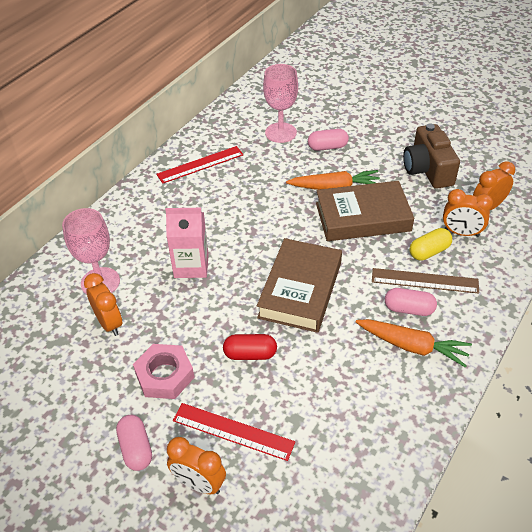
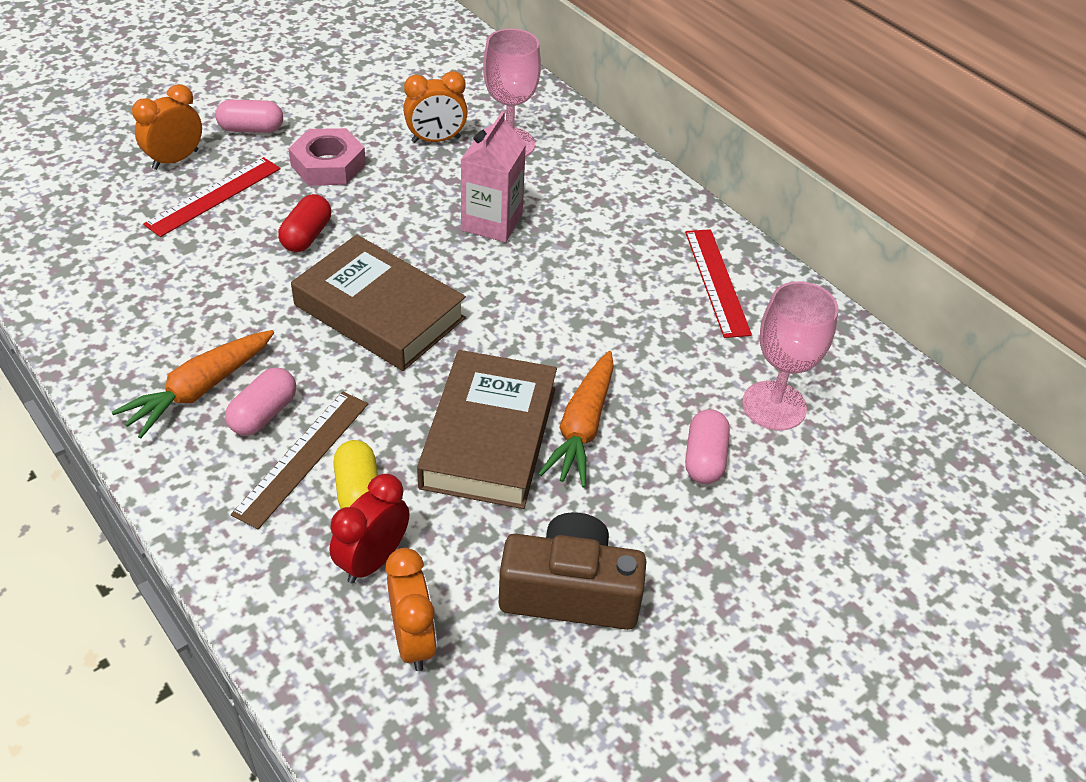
camera: 105 degrees right, 0 degrees up
orange clock [443,189,493,237] -> red clock [330,474,409,584]

